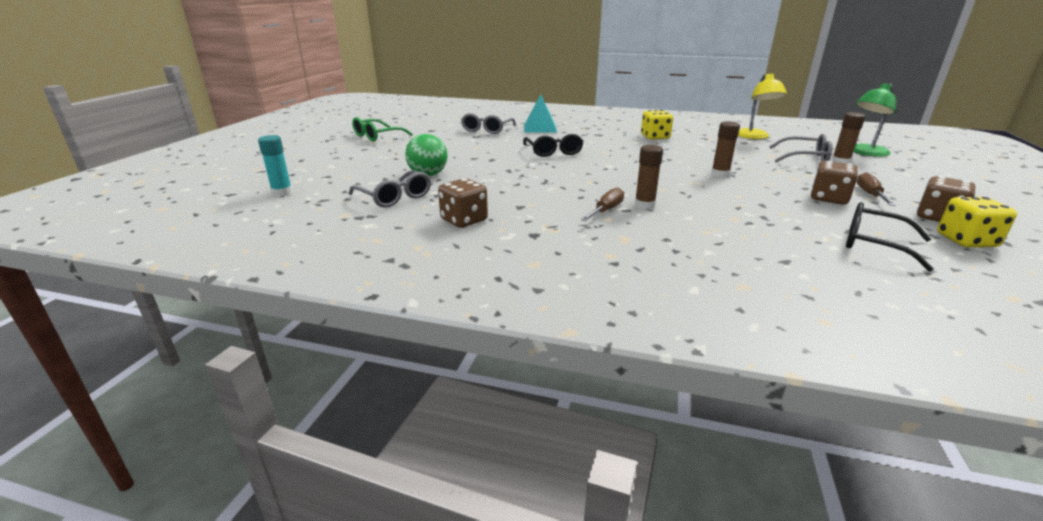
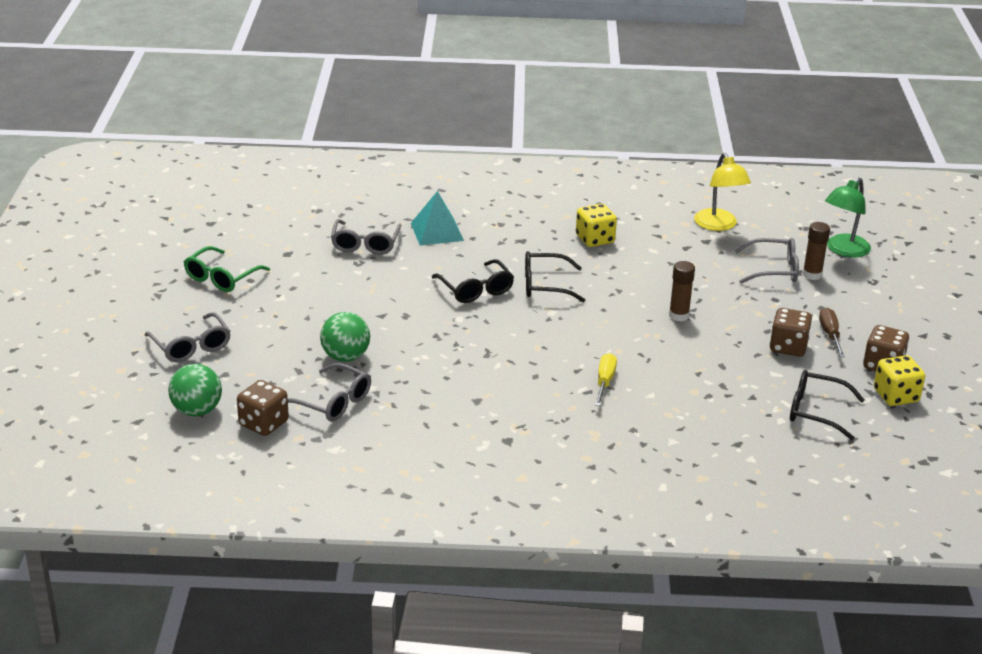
camera: 15 degrees left, 5 degrees up
turquoise glue stick [258,135,292,196] -> green ball [168,364,222,416]
brown dice [438,178,488,228] -> brown dice moved to [237,380,289,436]
brown screwdriver [581,188,624,221] -> none
brown glue stick [634,145,663,209] -> yellow screwdriver [595,353,617,406]
none -> grey glasses [145,312,231,362]
none -> black glasses [525,251,585,302]

